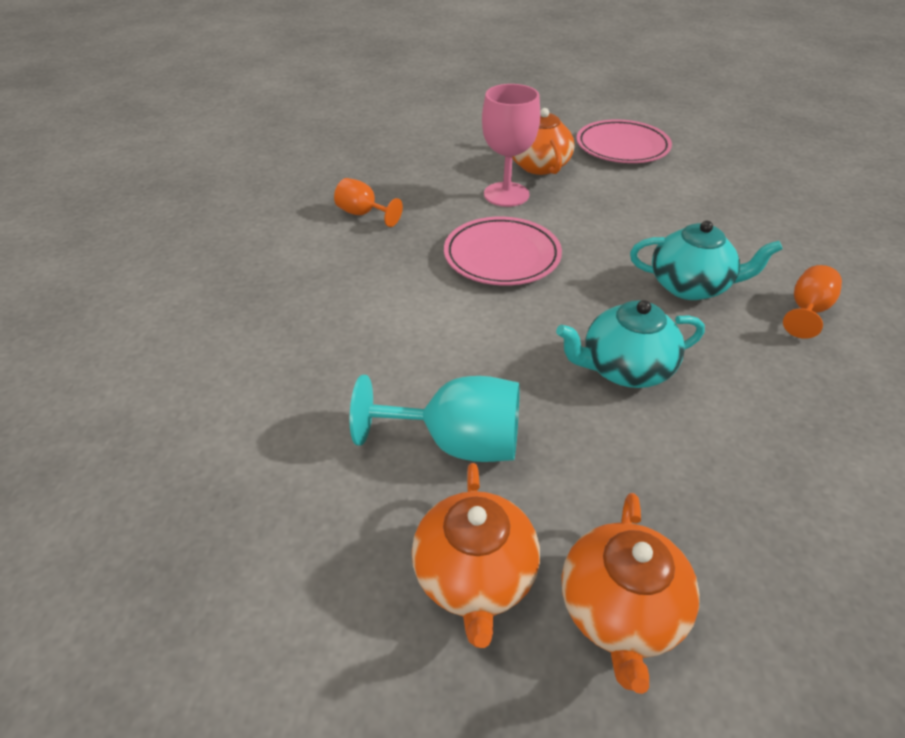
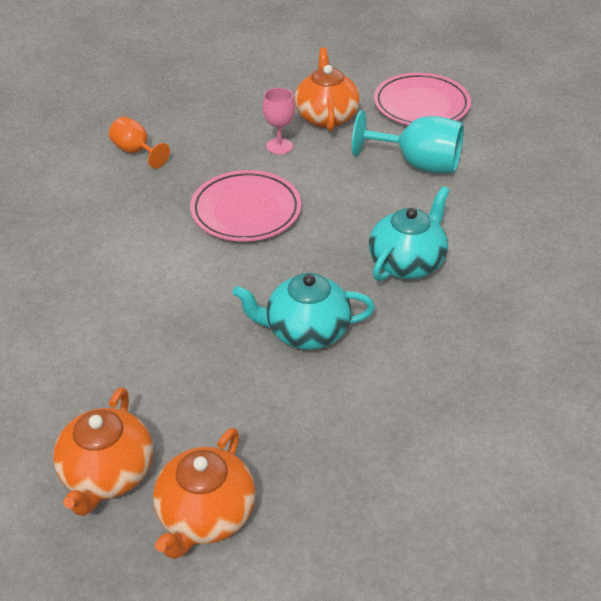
camera: 10 degrees right, 0 degrees up
turquoise goblet [350,375,520,462] -> turquoise goblet moved to [352,110,464,173]
pink goblet [482,84,540,207] -> pink goblet [263,88,295,155], size x0.60
turquoise teapot [630,221,783,300] -> turquoise teapot turned 75 degrees counterclockwise [369,186,450,281]
orange goblet [783,265,842,339] -> none

